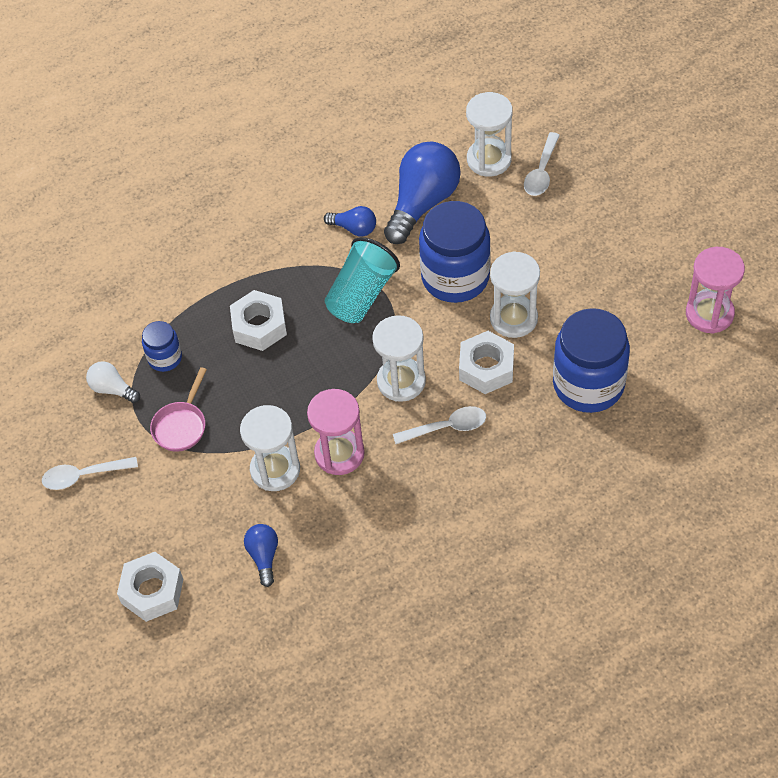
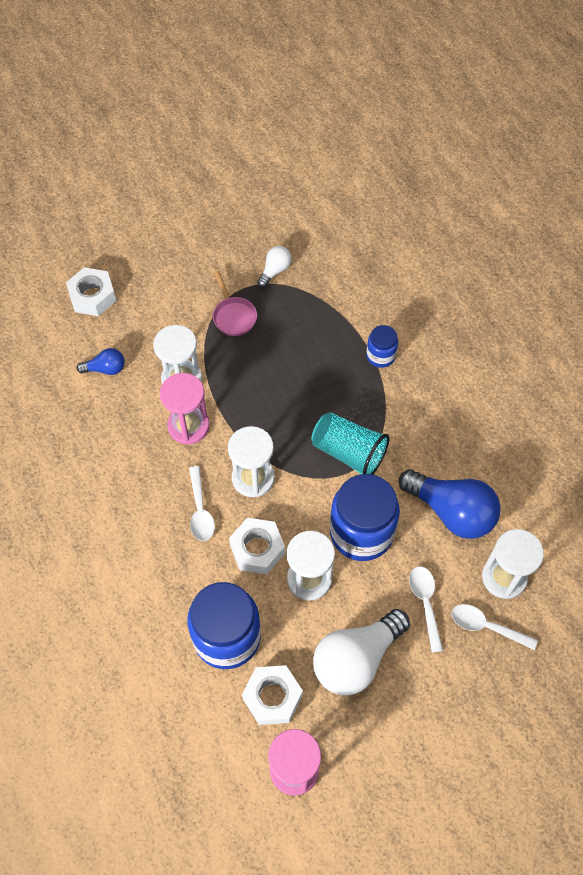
camera: 90 degrees right, 5 degrees up
white spoon [42,457,138,490] -> white spoon moved to [409,566,443,653]
blue jar [142,321,182,372] -> blue jar moved to [366,325,398,368]
pink pan [150,367,207,452] -> pink pan turned 135 degrees counterclockwise [213,271,257,336]
white nut [230,290,287,351] -> white nut moved to [242,665,303,725]
blue light bulb [324,206,376,237] -> none
none -> white light bulb [313,609,410,695]

